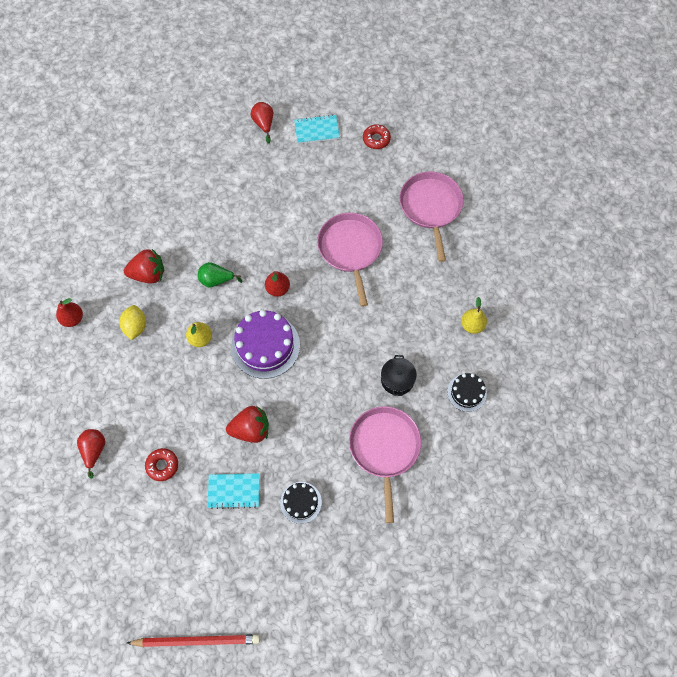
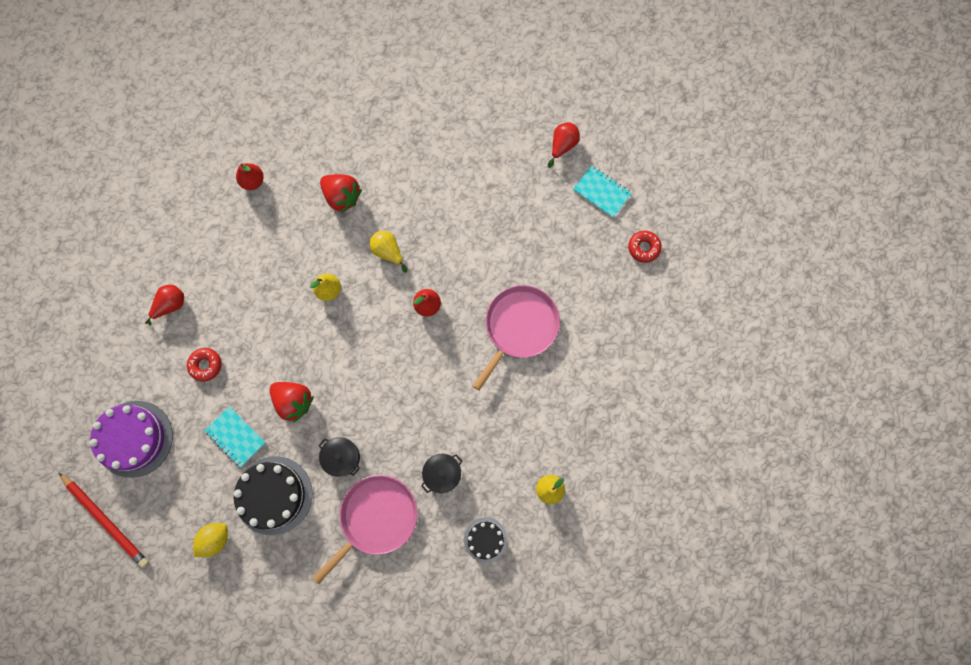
camera: 45 degrees right, 10 degrees up
yellow lemon [119,305,146,340] -> yellow lemon moved to [193,523,228,557]
green pear [198,262,242,287] -> yellow pear [370,231,407,273]
purple cake [231,310,300,379] -> purple cake moved to [89,401,173,478]
black cake [280,482,322,524] -> black cake [234,456,313,535], size x1.79
pink pan [399,171,464,262] -> none
none -> black pot [318,437,360,477]

